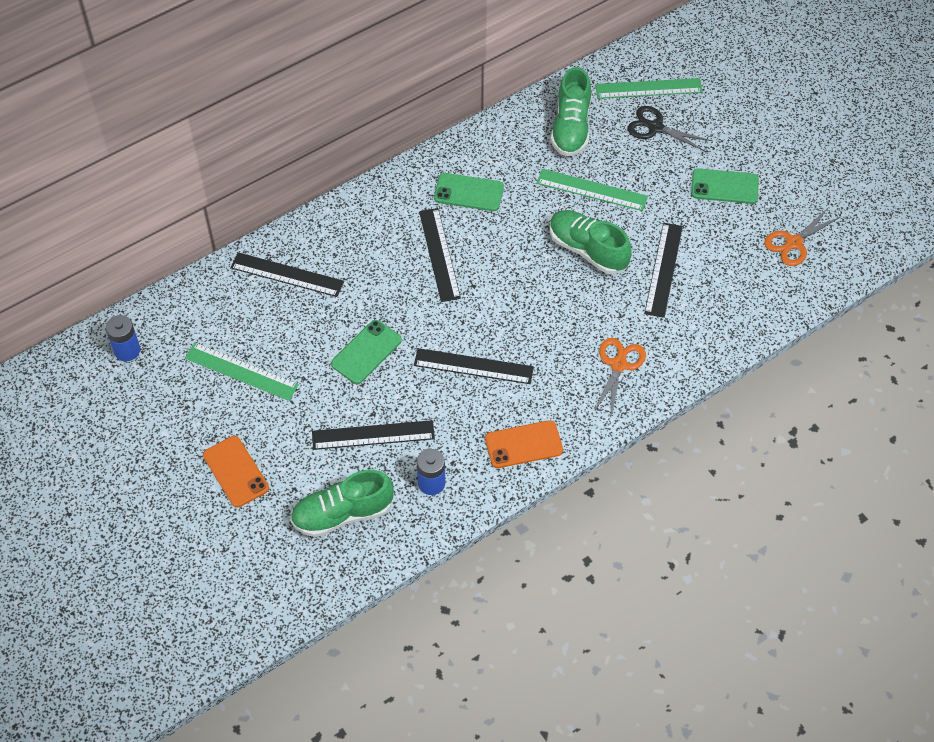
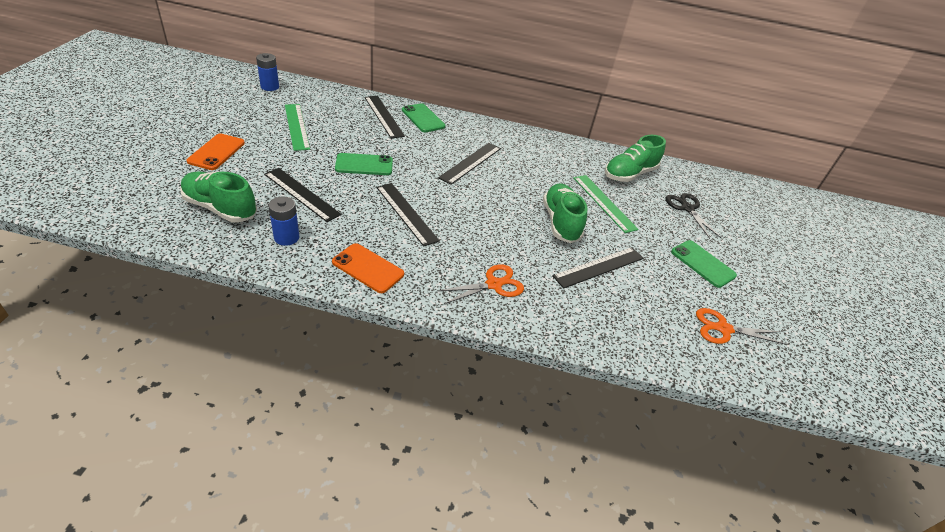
camera: 40 degrees right, 15 degrees down
green phone [434,173,504,211] -> green phone moved to [402,103,445,132]
green ruler [595,78,703,99] -> none

